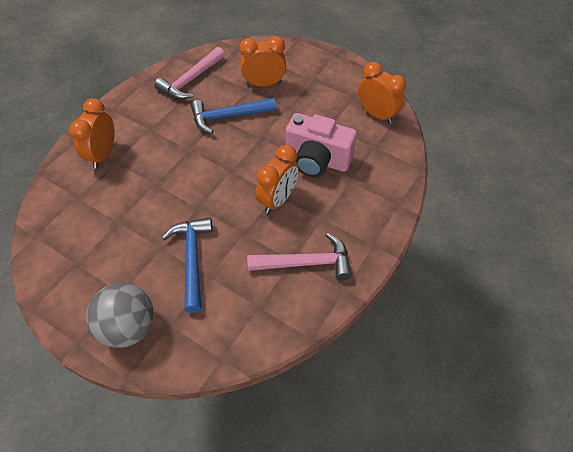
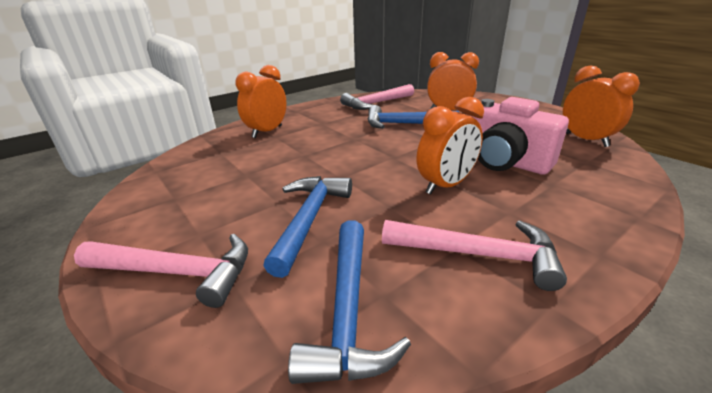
camera: 20 degrees right, 25 degrees down
grey ball [86,283,154,348] -> pink hammer [74,234,248,308]
none -> blue hammer [288,220,411,384]

